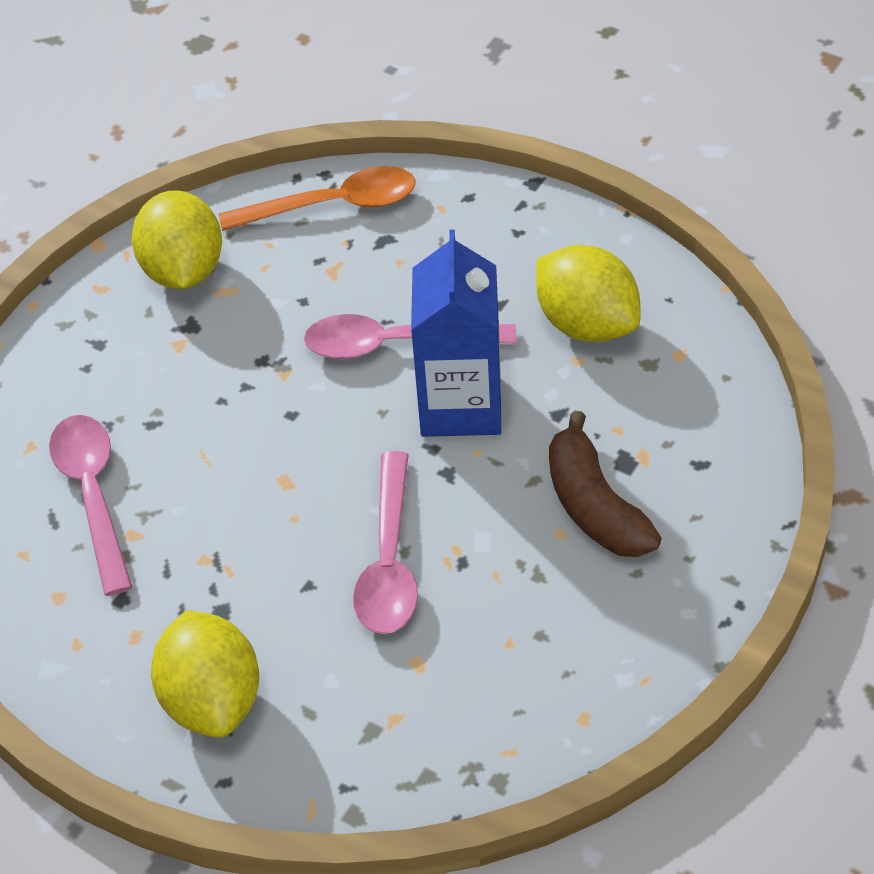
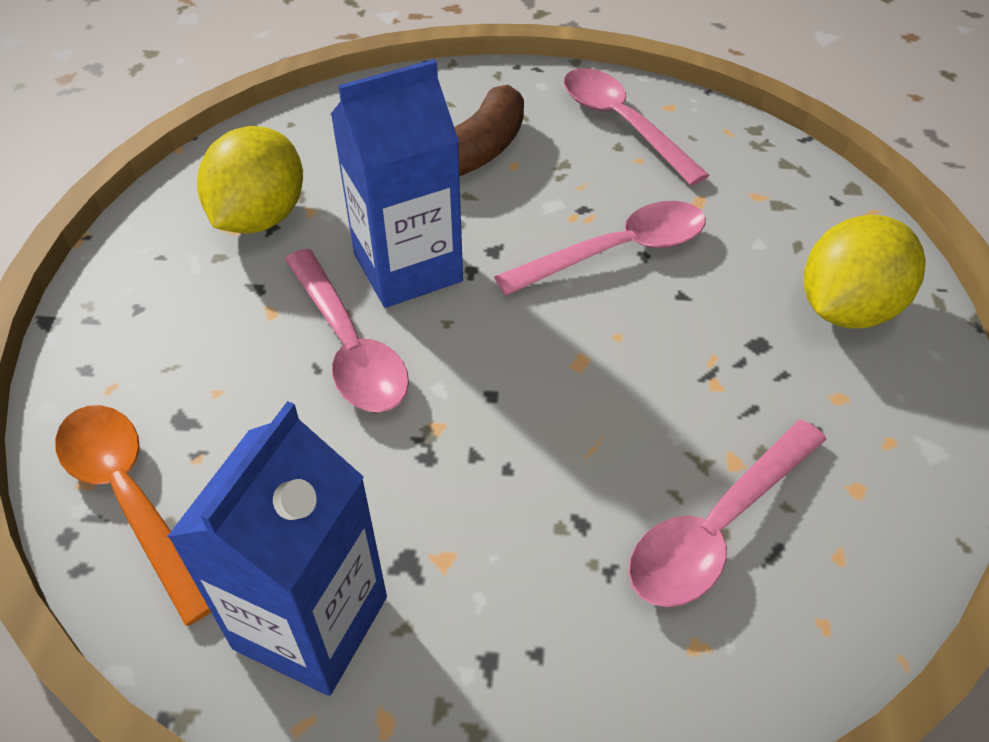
camera: 120 degrees left, 0 degrees up
yellow lemon [132,190,222,289] -> blue carton [167,401,387,696]
none -> pink spoon [564,68,709,186]

